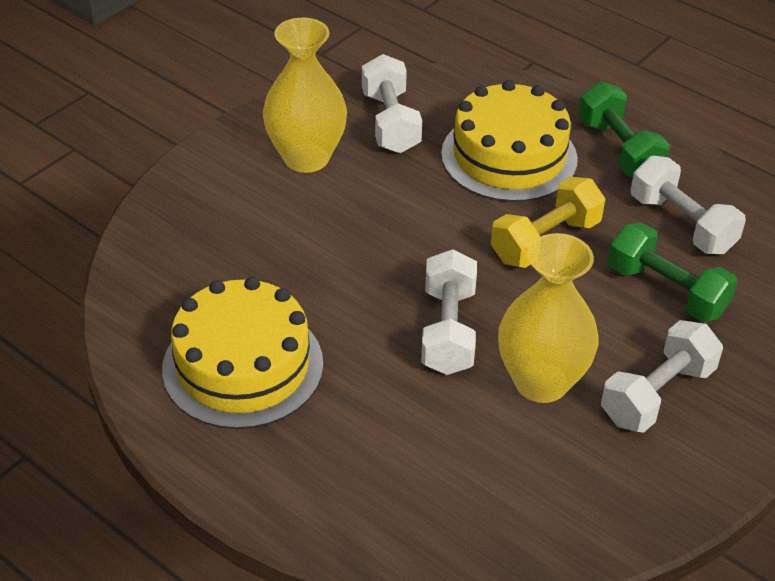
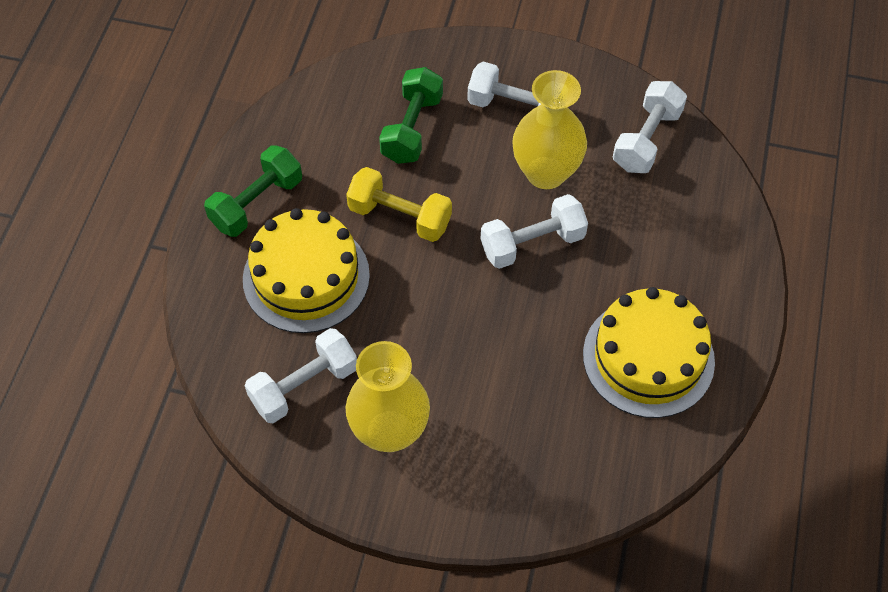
camera: 115 degrees left, 15 degrees up
white dumbbell [630,156,746,254] -> white dumbbell moved to [613,81,687,173]

